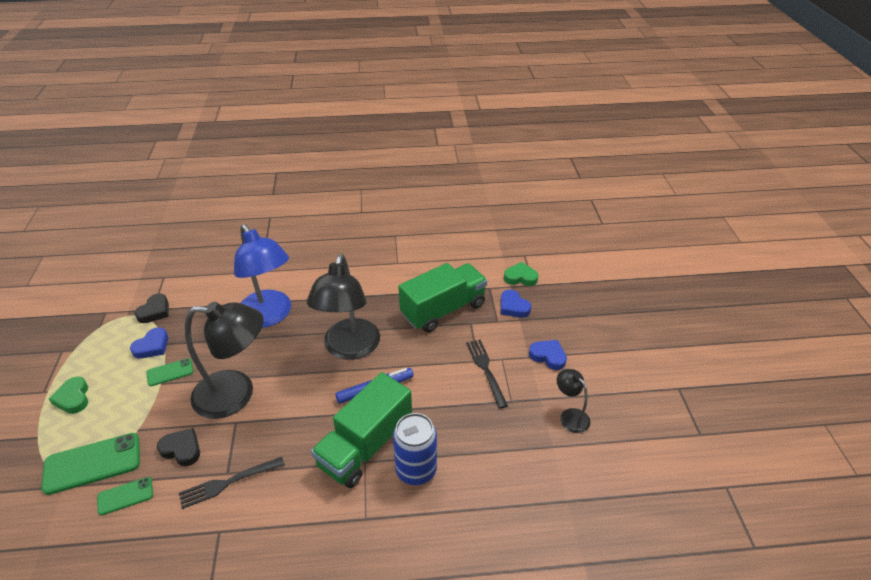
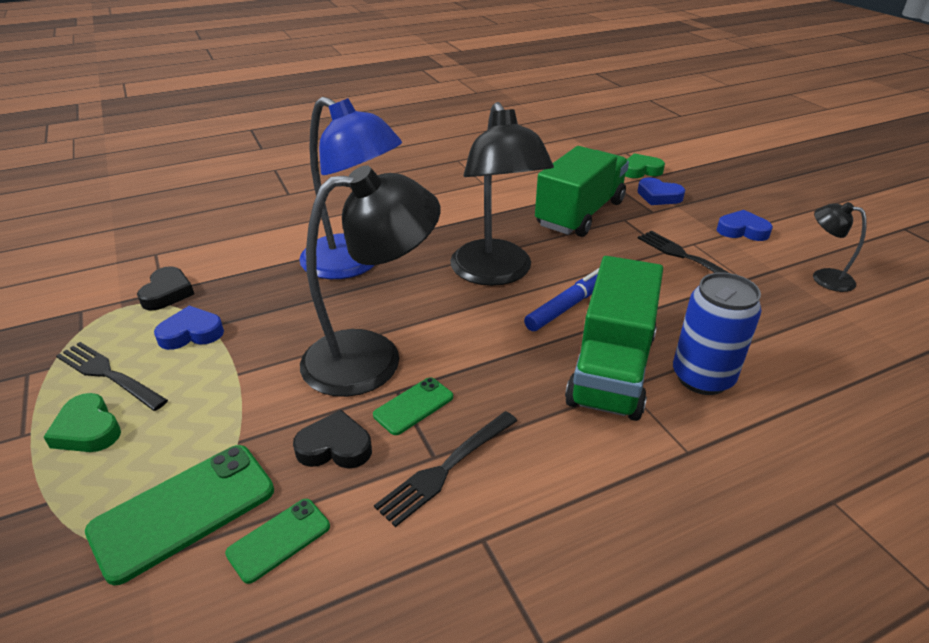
camera: 20 degrees left, 5 degrees down
blue heart [130,327,168,359] -> blue heart turned 120 degrees counterclockwise [154,306,224,350]
green phone [146,358,194,386] -> green phone moved to [373,377,453,435]
none -> black fork [56,342,168,411]

